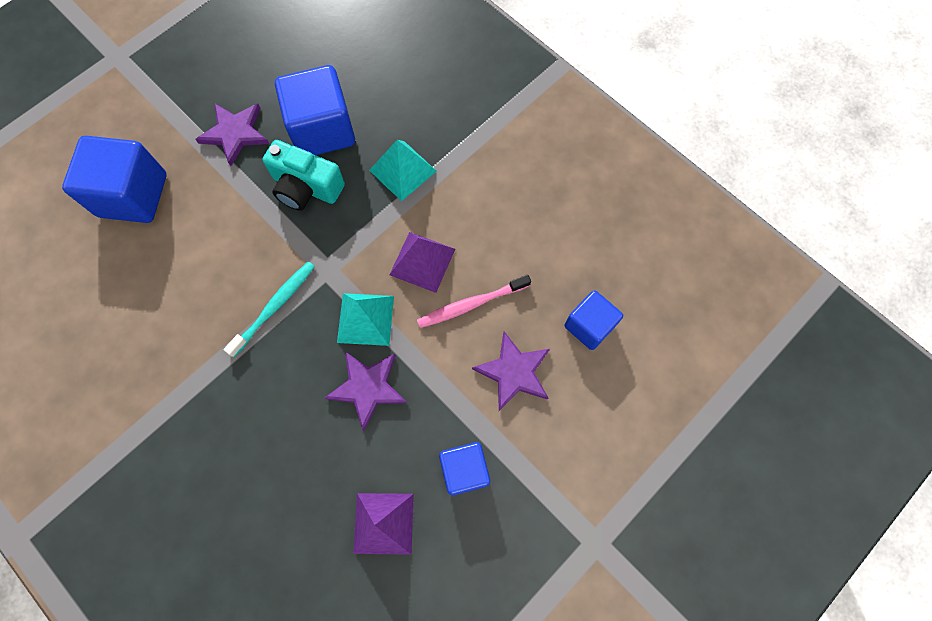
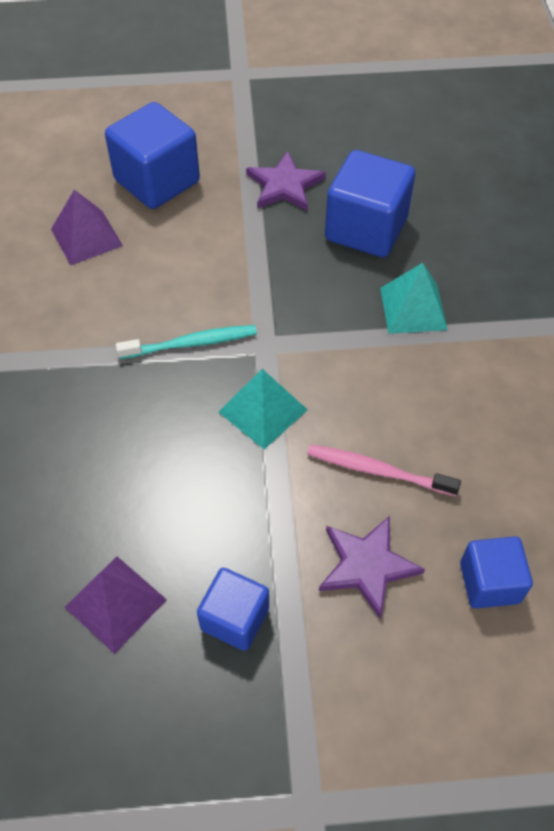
camera: 40 degrees right, 15 degrees down
turquoise camera [262,140,345,211] -> none
purple star [325,352,407,431] -> none
purple pyramid [389,232,455,293] -> purple pyramid moved to [51,190,123,265]

